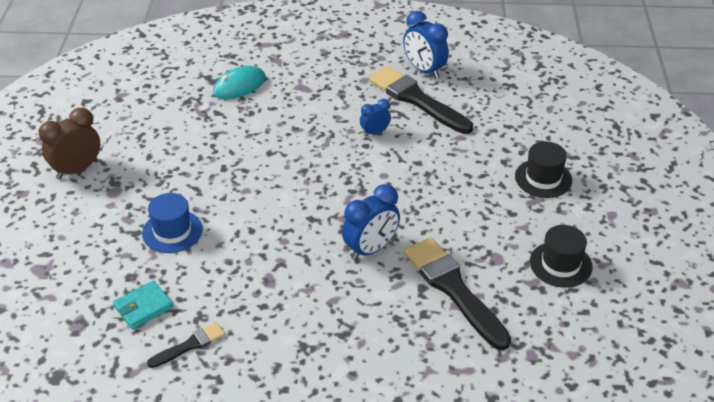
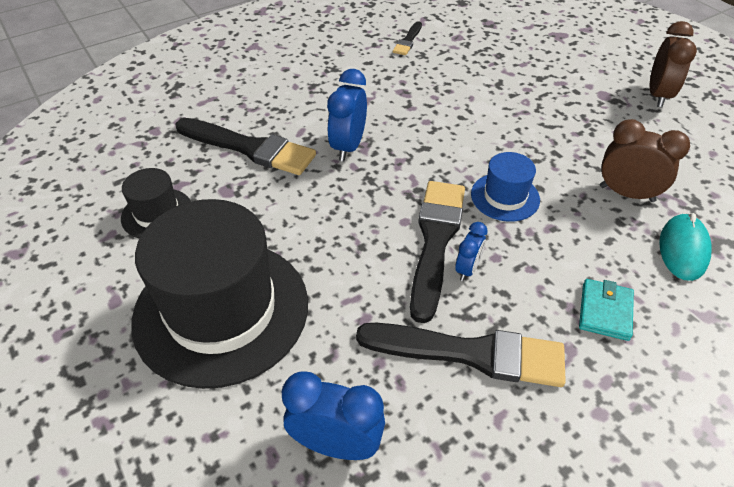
camera: 145 degrees right, 5 degrees up
turquoise wallet [113,280,173,329] -> turquoise wallet moved to [579,279,634,341]
blue hat [142,193,203,253] -> blue hat moved to [471,152,540,222]
blue clock [403,11,449,79] -> blue clock moved to [282,371,385,460]
black hat [515,141,572,198] -> black hat [131,199,308,389], size x2.15
none -> black brush [410,181,465,323]
none -> brown clock [600,119,690,202]

